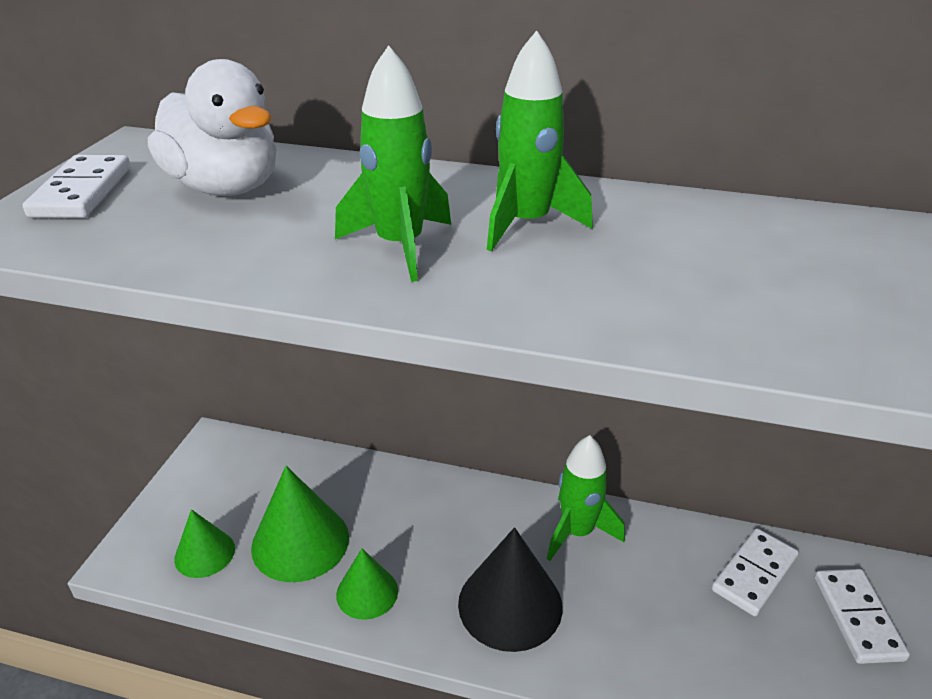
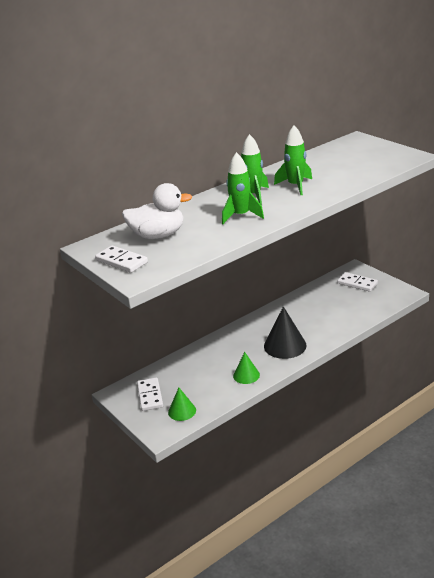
camera: 50 degrees left, 5 degrees down
green cone [251,466,349,582] -> none
green rocket [547,435,625,561] -> green rocket moved to [274,126,312,195]
white domino [712,528,799,616] -> white domino moved to [137,378,163,411]

